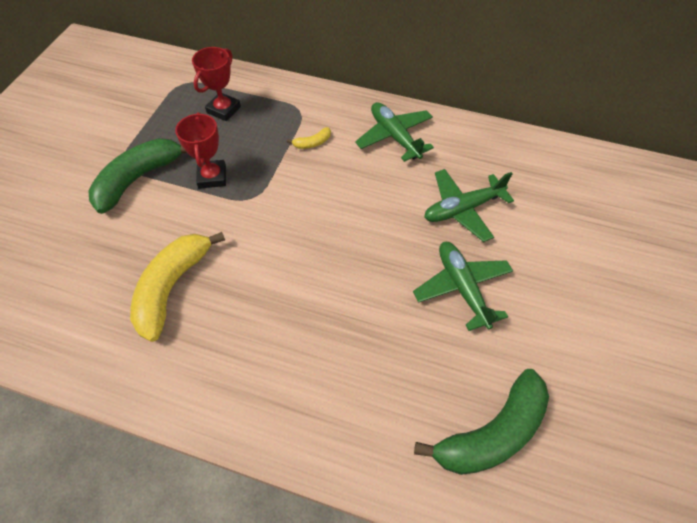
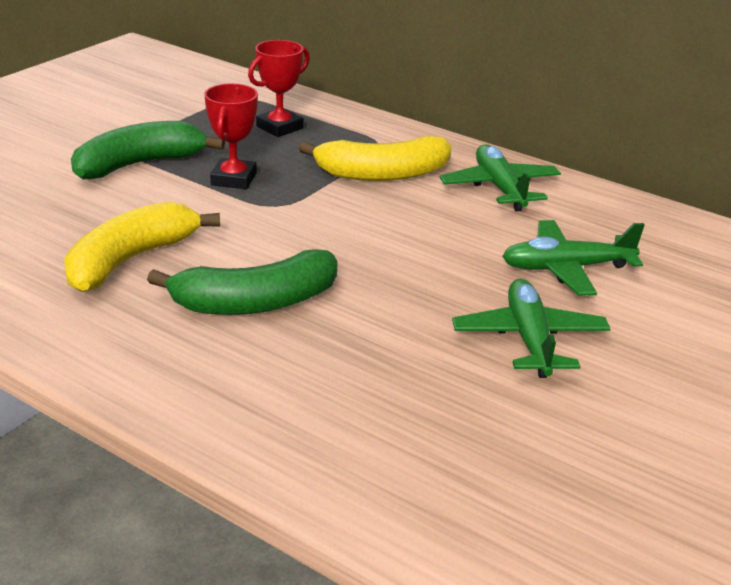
camera: 15 degrees right, 25 degrees down
yellow banana [287,127,331,149] -> yellow banana [299,136,451,181], size x2.37
green banana [414,369,549,475] -> green banana moved to [147,249,338,315]

